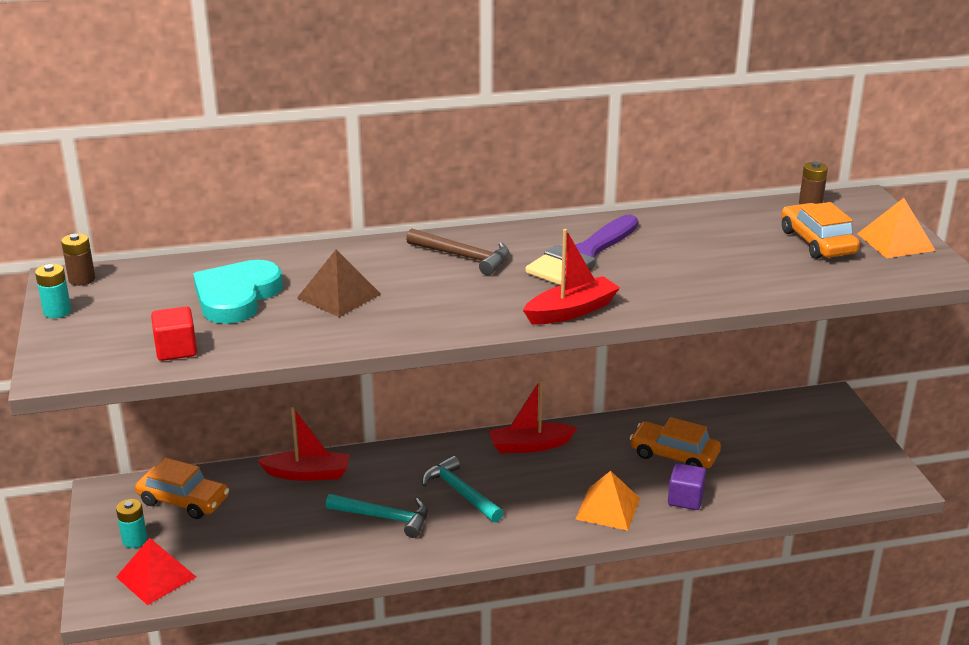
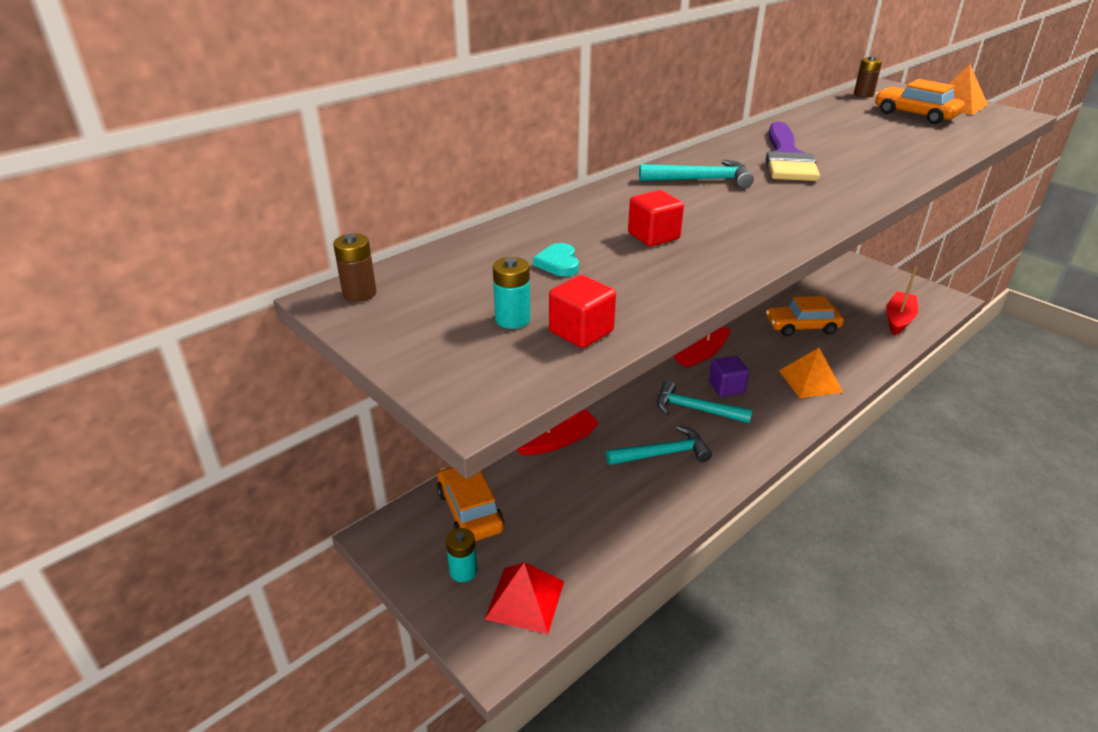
camera: 30 degrees left, 5 degrees up
turquoise battery [35,264,71,318] -> turquoise battery moved to [493,257,530,329]
orange car [135,458,229,519] -> orange car turned 105 degrees counterclockwise [437,467,504,541]
turquoise heart [193,260,283,324] -> turquoise heart [533,243,579,276], size x0.45
brown pyramid [297,249,381,317] -> red cube [628,190,684,246]
brown hammer [406,228,509,275] -> turquoise hammer [639,160,754,188]
red boat [523,229,620,325] -> red boat moved to [886,265,918,335]
purple cube [668,463,706,510] -> purple cube moved to [709,356,749,397]

